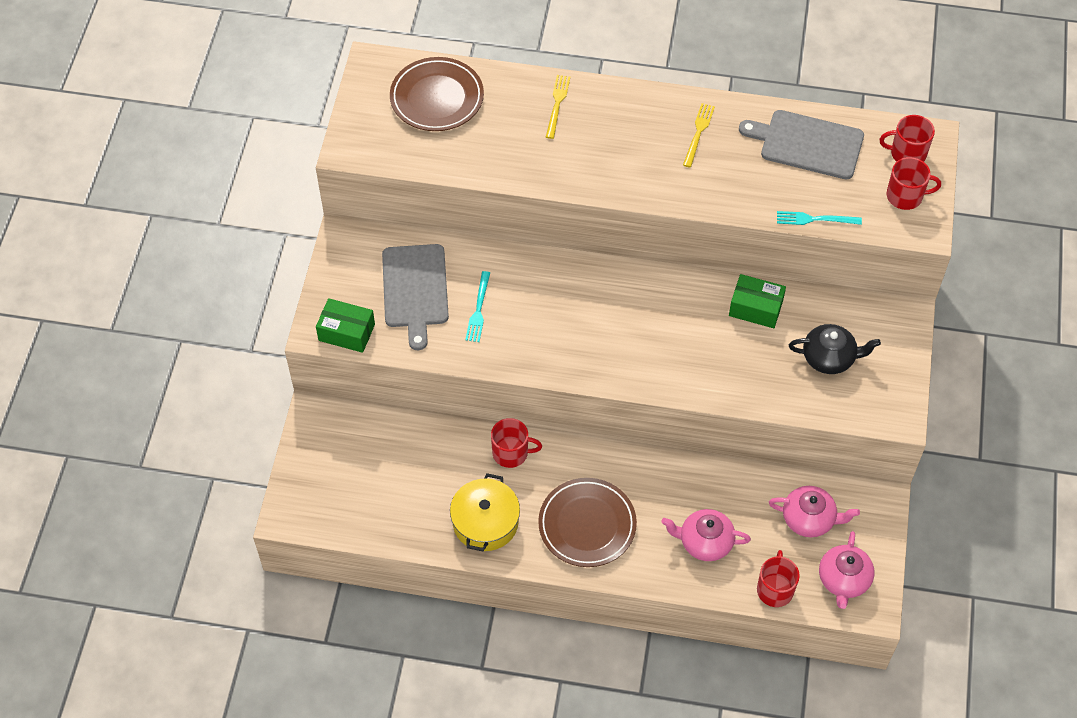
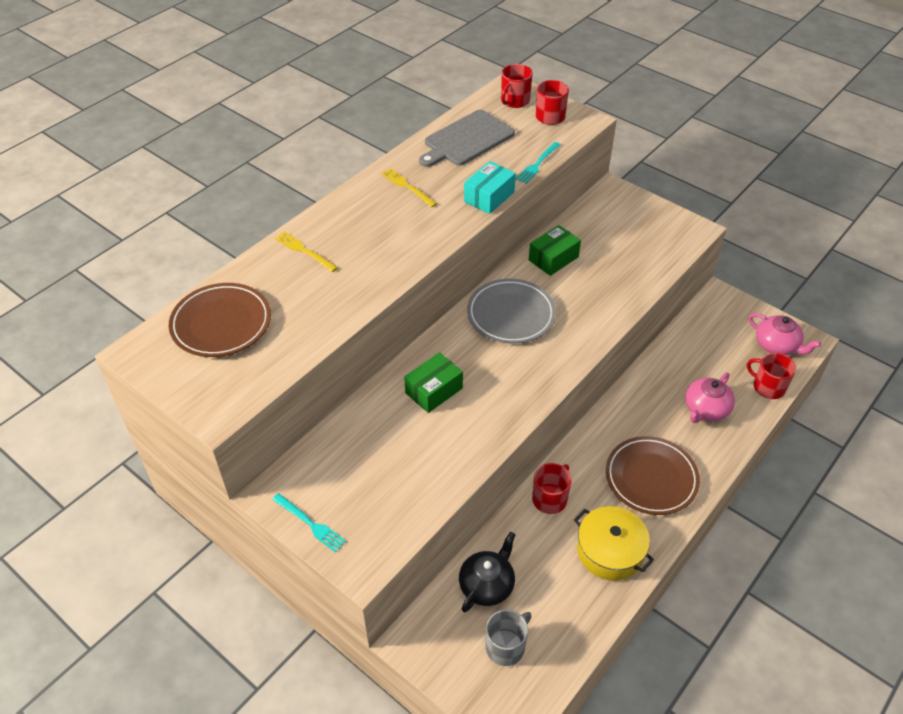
camera: 60 degrees left, 10 degrees down
green box [316,298,375,353] -> green box moved to [404,352,463,413]
grey cutting board [382,244,449,350] -> none
turquoise fork [465,271,490,342] -> turquoise fork moved to [272,493,346,553]
pink teapot [769,486,860,537] -> none
black teapot [789,324,881,374] -> black teapot moved to [459,532,516,613]
none -> turquoise box [464,161,516,214]
none -> grey plate [467,279,556,344]
none -> grey mug [486,610,532,666]

